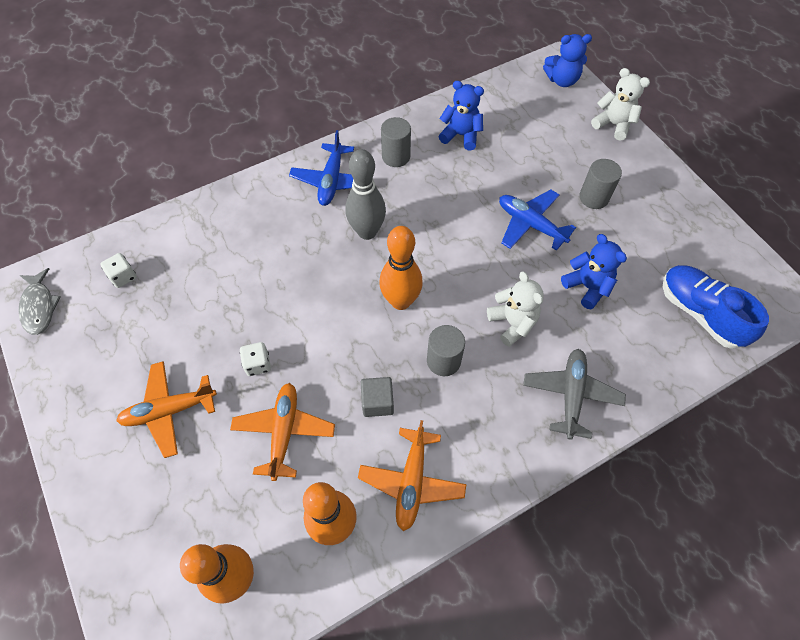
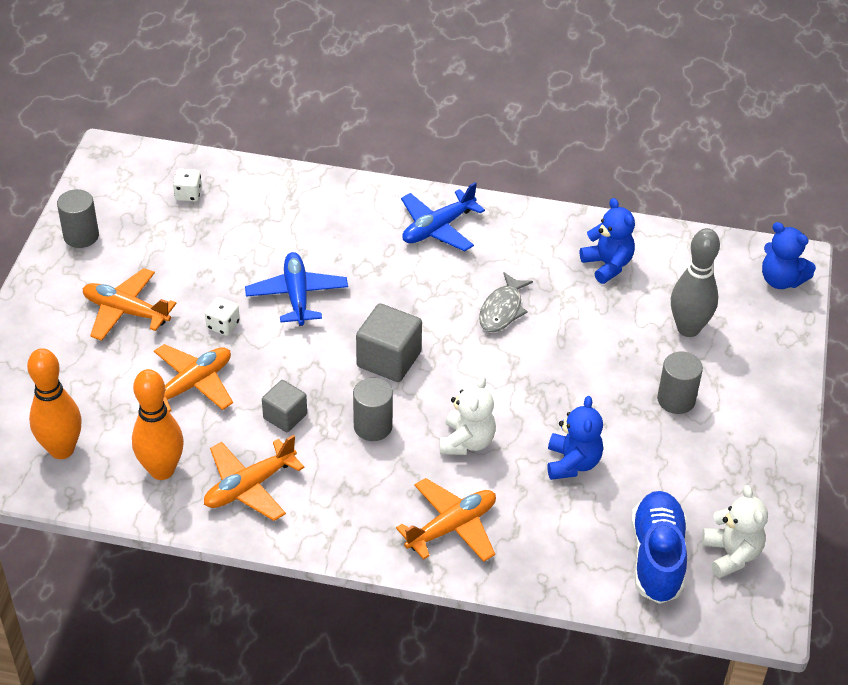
camera: 40 degrees right, 15 degrees down
grey fish [18,268,61,335] -> grey fish moved to [479,272,533,332]
grey bowling pin [345,149,386,240] -> grey bowling pin moved to [671,228,720,337]
orange bowling pin [379,226,423,310] -> grey cube [356,303,422,382]
grey cylinder [381,117,411,167] -> grey cylinder moved to [57,189,99,248]
blue plane [499,189,576,251] -> blue plane moved to [245,252,348,326]
grey plane [523,349,626,440] -> orange plane [396,478,496,562]
white teddy bear [591,68,650,141] -> white teddy bear moved to [702,485,768,578]

